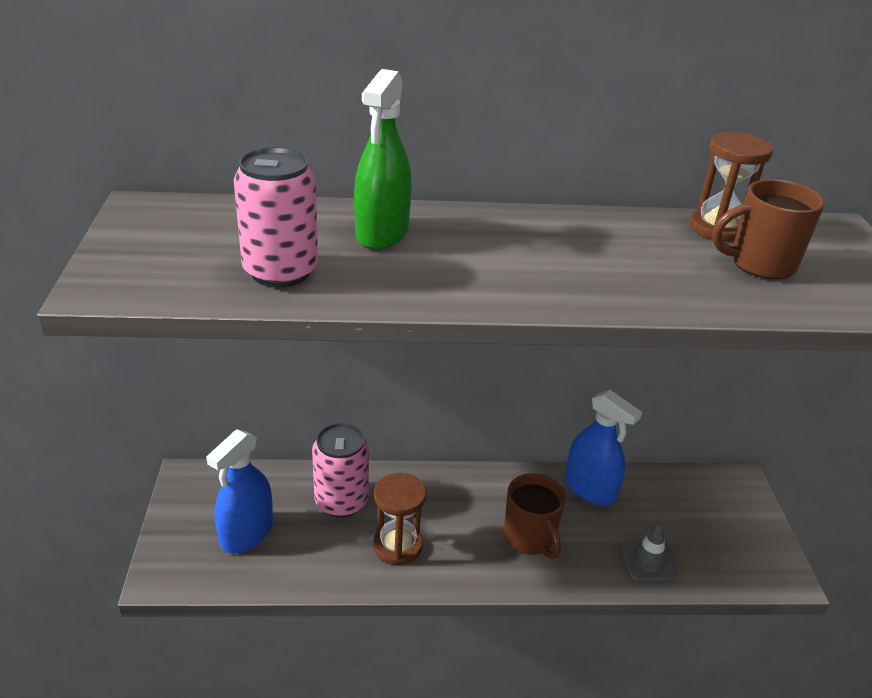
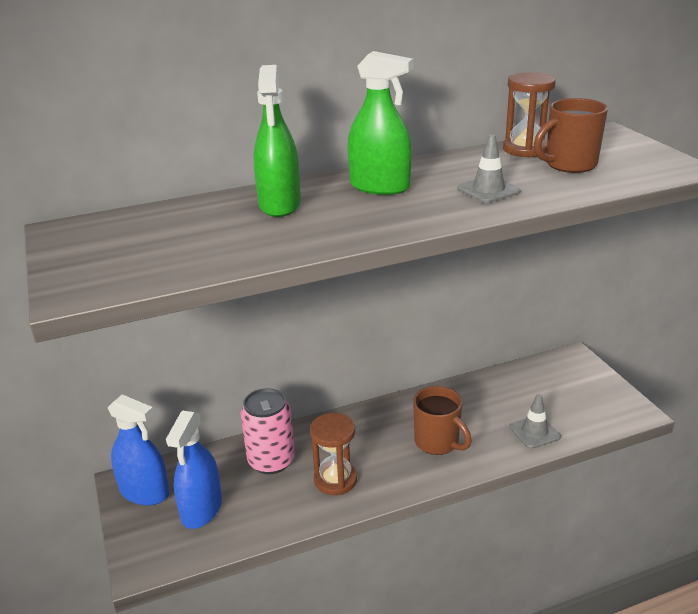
camera: 15 degrees left, 5 degrees down
pink can [234,147,318,288] -> none
blue spray bottle [565,390,642,505] -> blue spray bottle moved to [108,395,169,505]
none -> green spray bottle [347,51,413,195]
none -> grey traffic cone [457,134,521,203]

